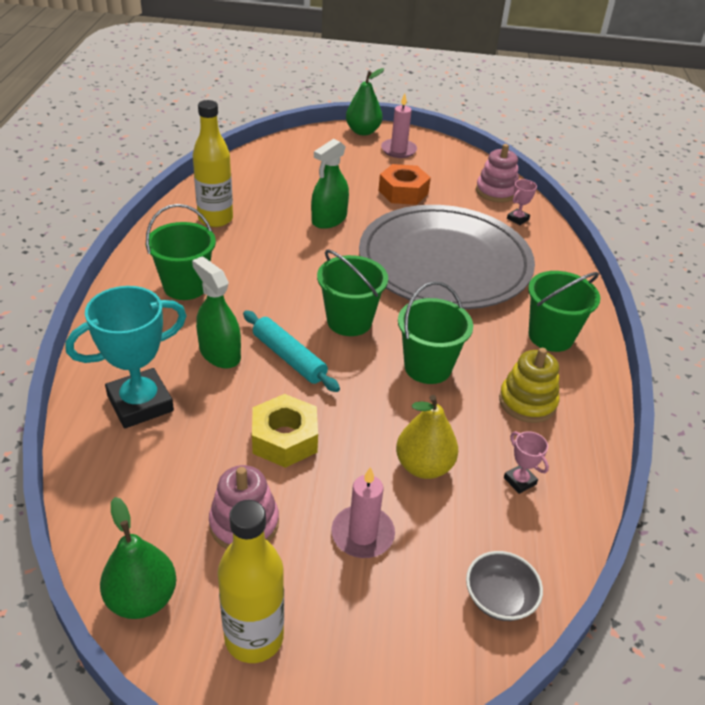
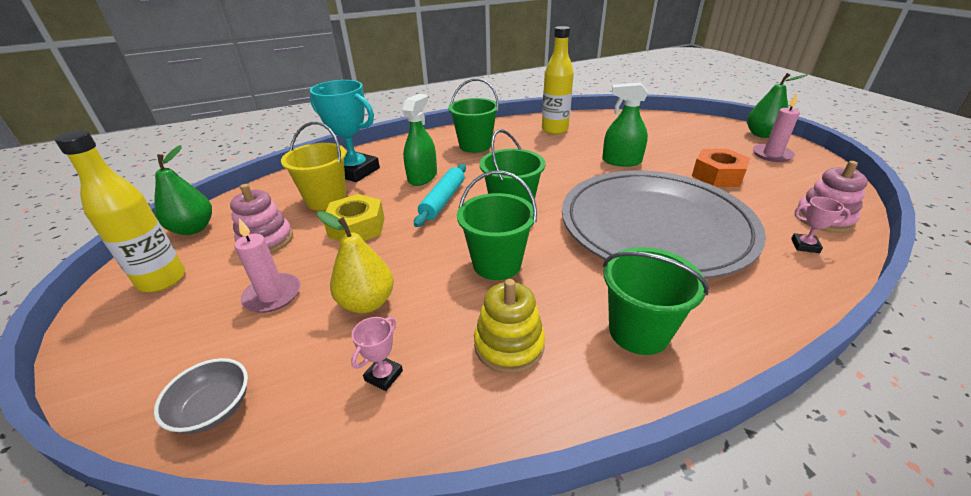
camera: 65 degrees right, 5 degrees down
none -> yellow bucket [281,122,346,211]

